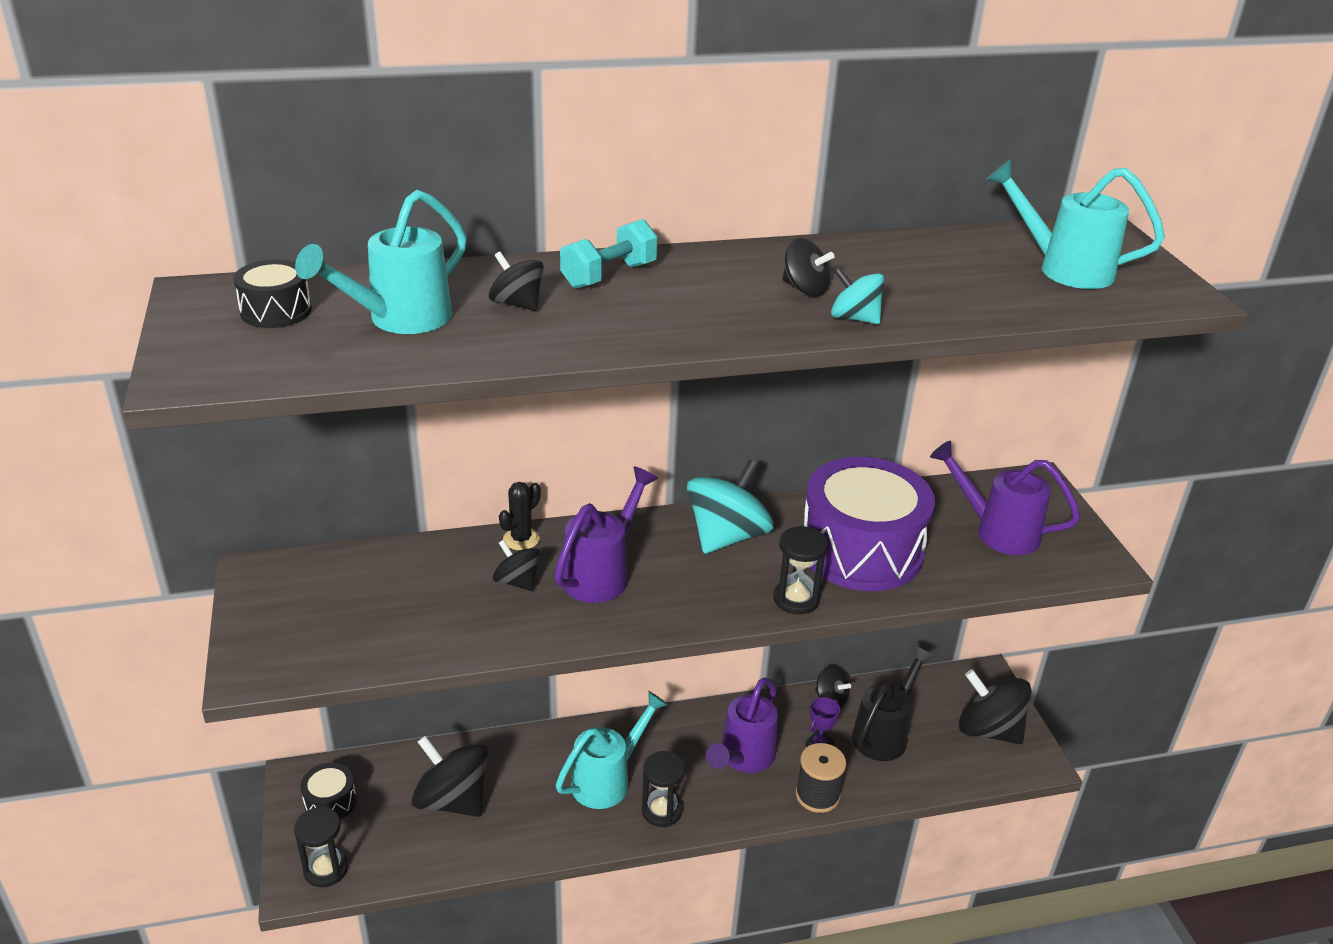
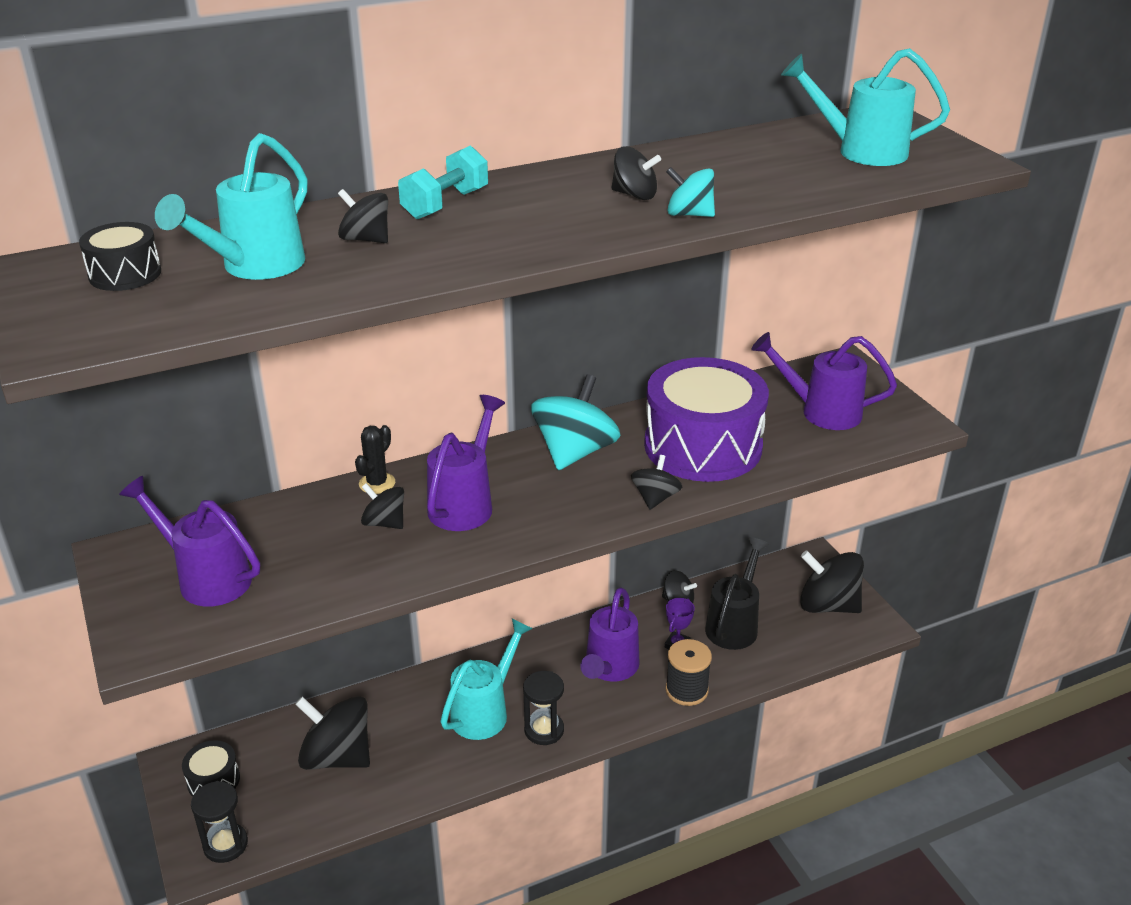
camera: 10 degrees left, 0 degrees up
black hourglass [773,526,828,614] -> black spinning top [631,455,682,510]
none -> purple watering can [119,476,260,607]

